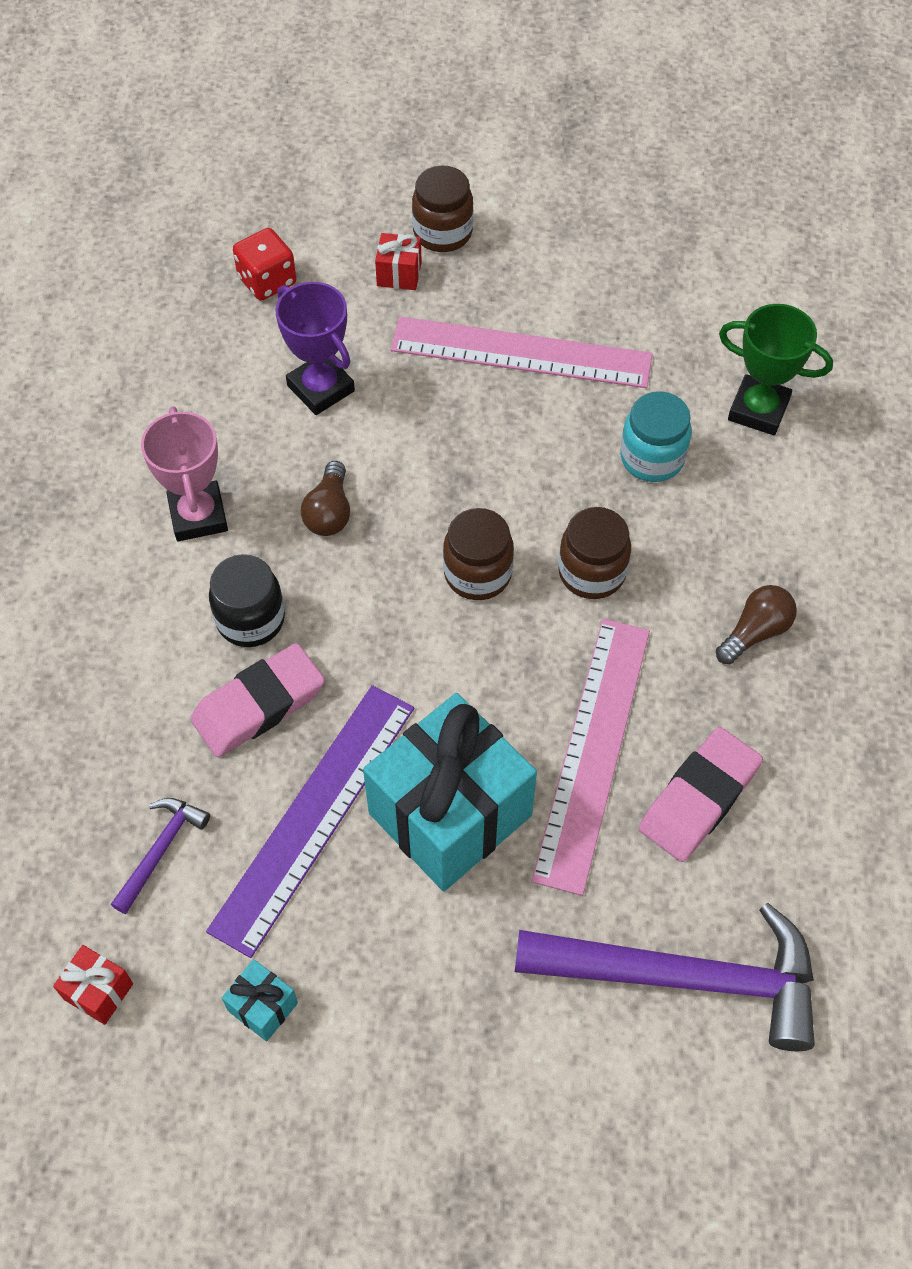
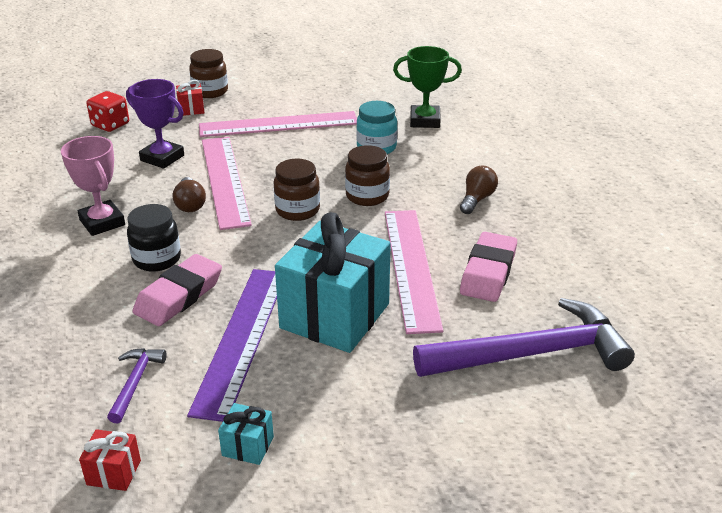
camera: 20 degrees left, 25 degrees down
none -> pink ruler [202,137,252,230]

